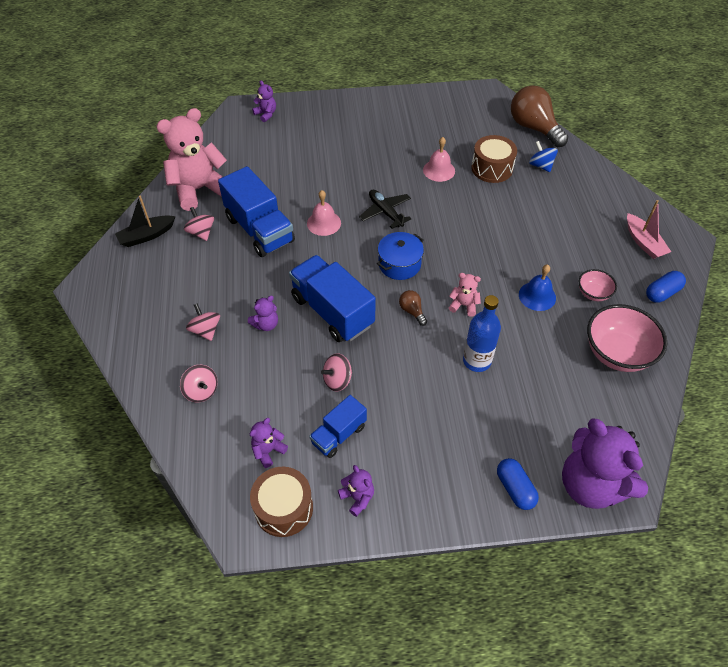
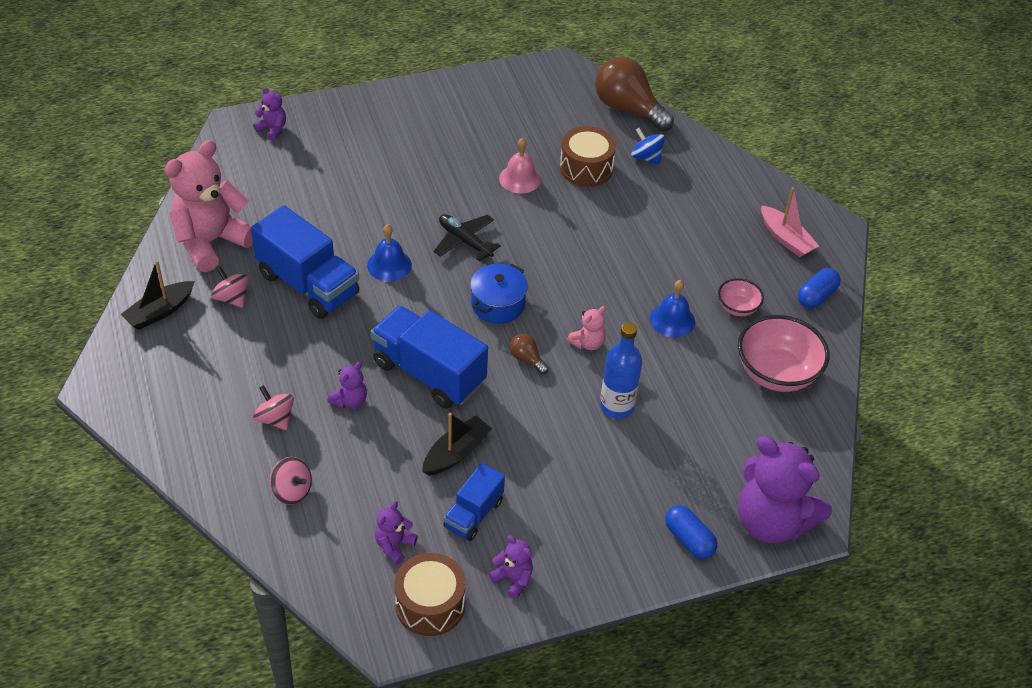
camera: 15 degrees left, 5 degrees down
pink bell [307,190,341,236] -> blue bell [367,224,412,282]
pink spinning top [321,353,352,392] -> black boat [422,413,492,475]
pink teddy bear [449,273,481,317] -> pink teddy bear turned 135 degrees clockwise [567,306,606,350]

